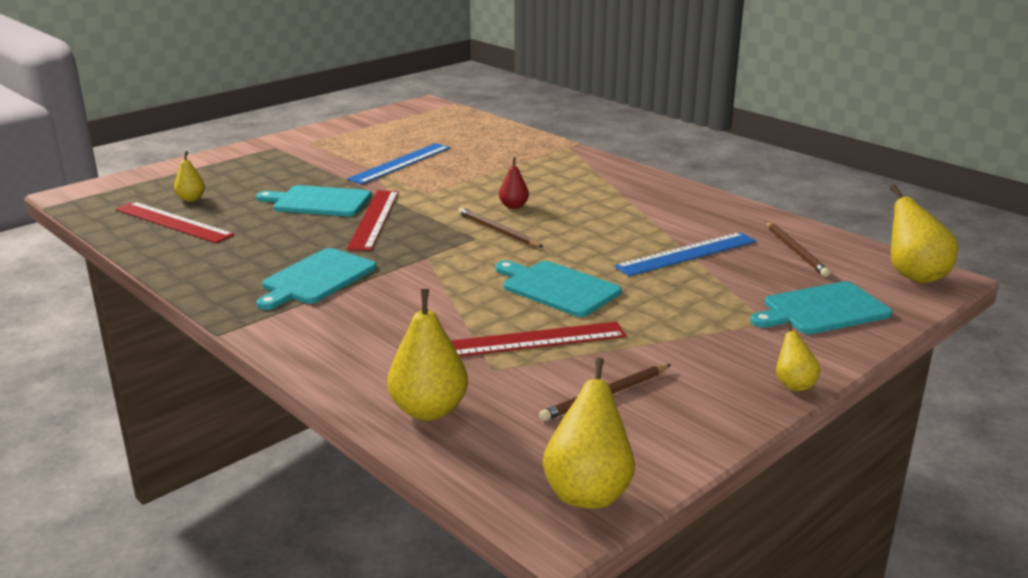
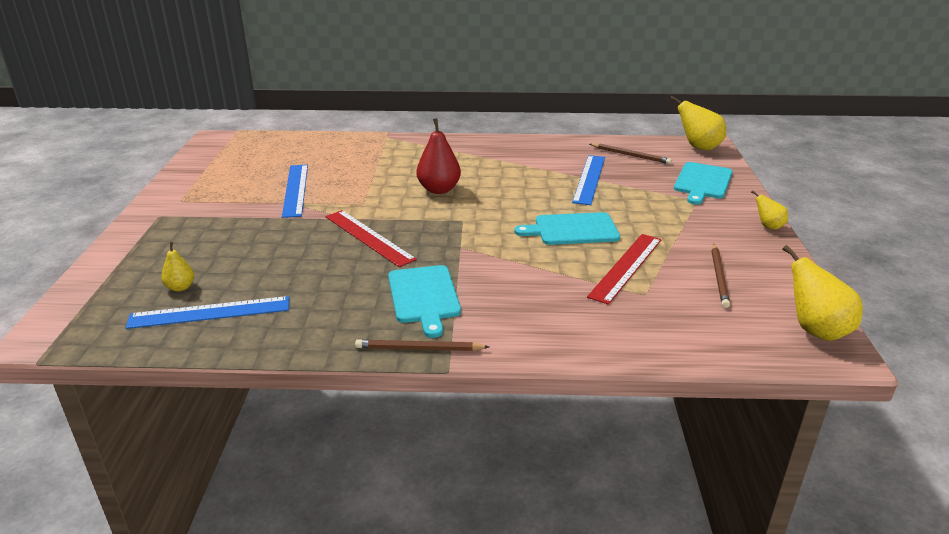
camera: 45 degrees left, 5 degrees up
red ruler [116,202,235,243] -> blue ruler [125,296,289,329]
turquoise cutting board [256,185,371,216] -> none
yellow pear [387,289,468,421] -> none
brown pencil [458,207,543,247] -> brown pencil moved to [355,339,489,351]
red pear [499,158,529,209] -> red pear [416,118,461,194], size x1.80

